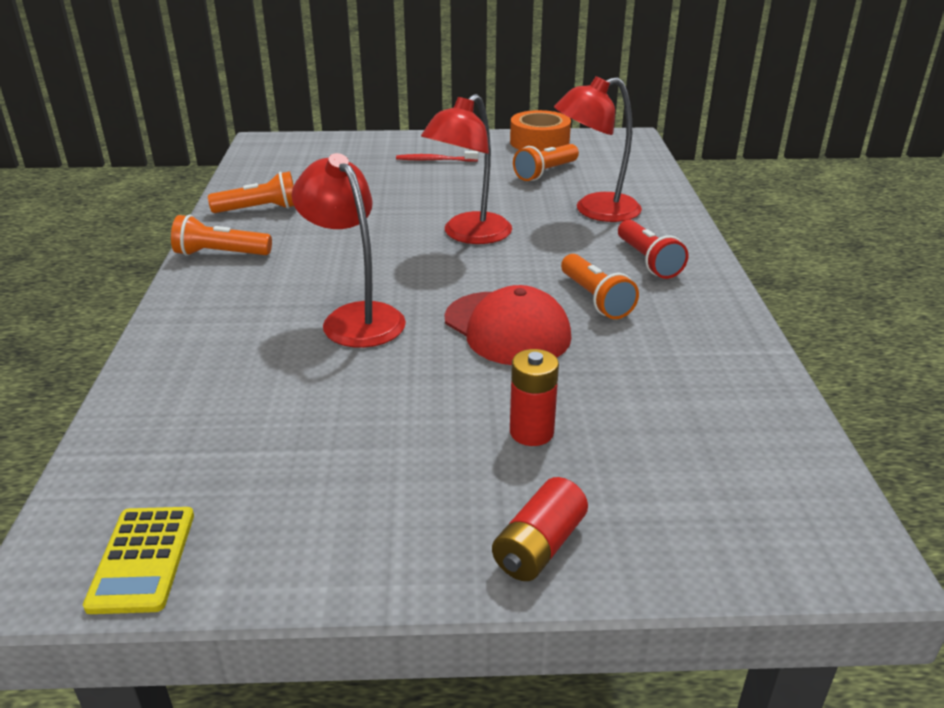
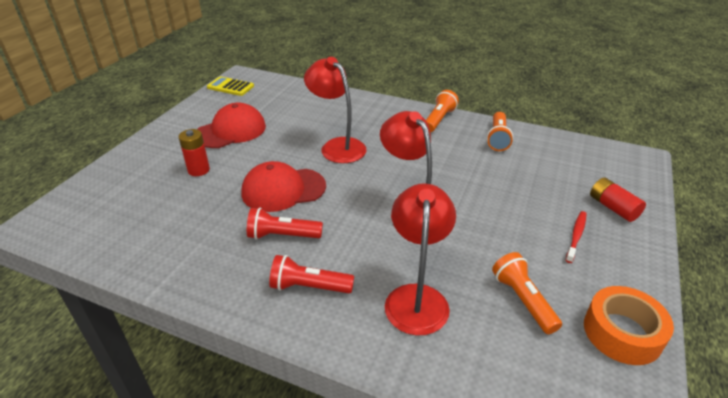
camera: 115 degrees right, 5 degrees up
red lamp [292,153,406,348] -> red lamp turned 120 degrees counterclockwise [304,57,366,163]
red battery [492,477,588,581] -> red battery moved to [590,177,646,222]
orange flashlight [561,254,639,319] -> red flashlight [247,208,323,240]
none -> red cap [197,103,266,148]

